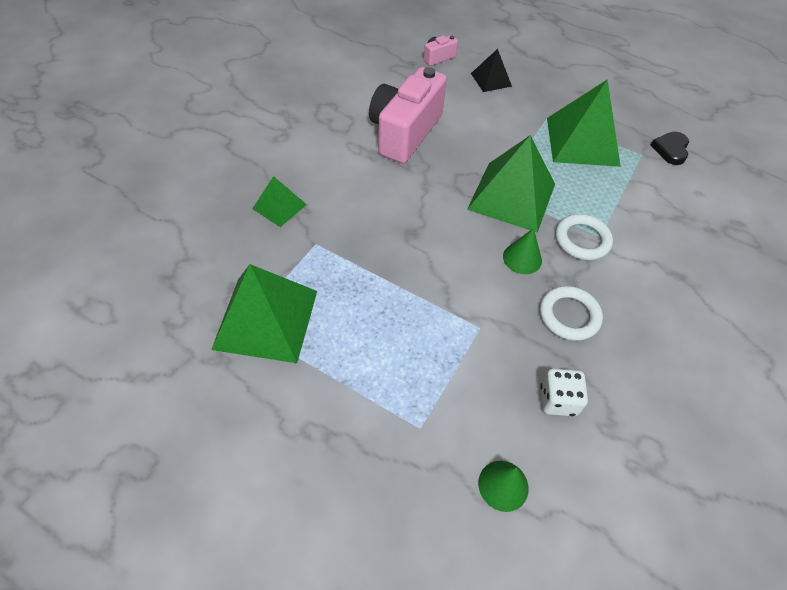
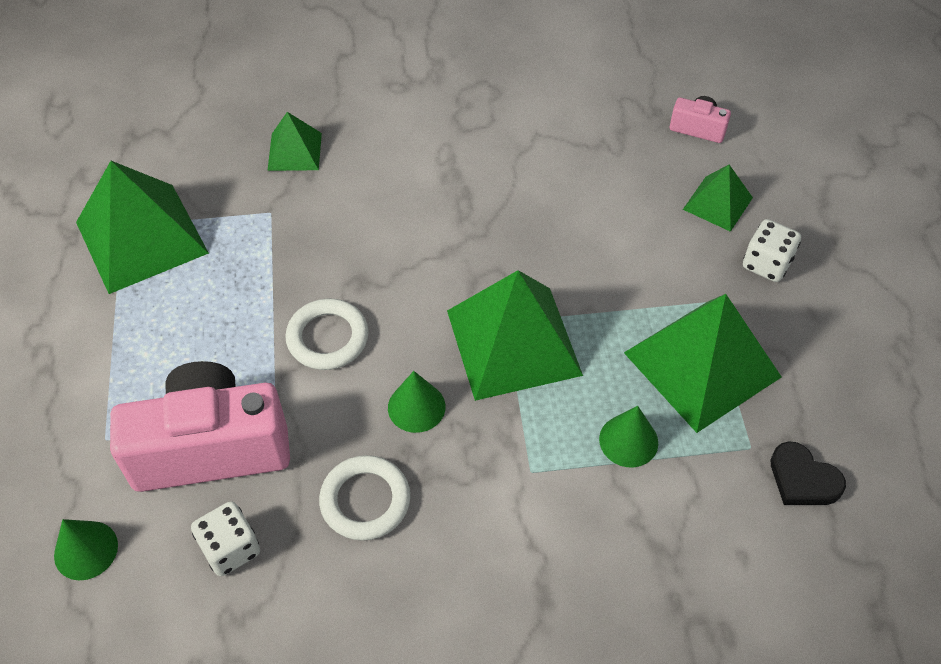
camera: 55 degrees right, 0 degrees up
pink camera [369,67,447,164] -> pink camera moved to [110,361,290,492]
black pyramid [471,49,512,92] -> green pyramid [683,165,753,232]
white ring [556,214,613,260] -> white ring moved to [285,299,369,370]
black heart [651,132,689,165] -> black heart turned 120 degrees counterclockwise [771,441,846,505]
none -> green cone [599,406,658,467]
none -> white dice [743,219,801,282]

